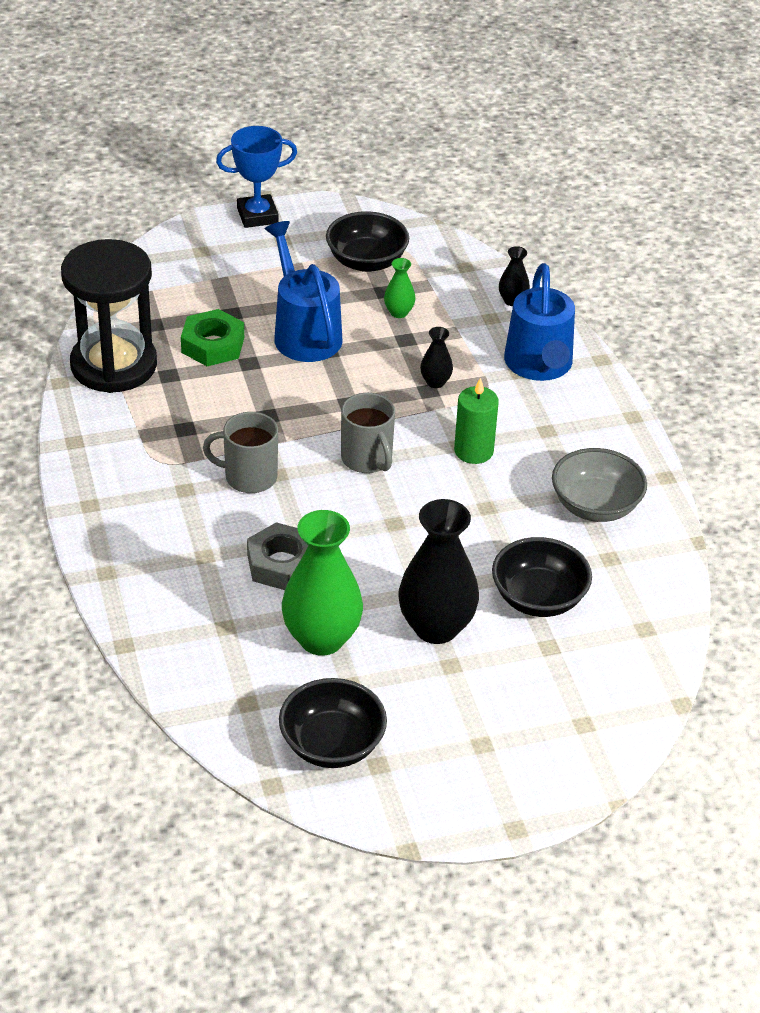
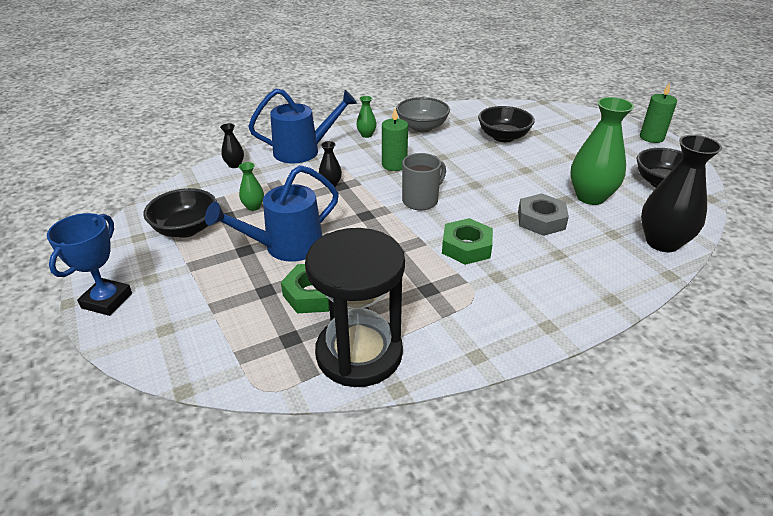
camera: 100 degrees left, 5 degrees down
grey mug [203,412,278,493] -> green nut [442,218,493,265]
blue trophy [216,126,297,228] -> blue trophy turned 45 degrees clockwise [47,213,132,316]
black vase [399,499,479,644] -> black vase moved to [641,135,722,252]
none -> green vase [356,96,377,138]
none -> green candle [640,82,677,143]

